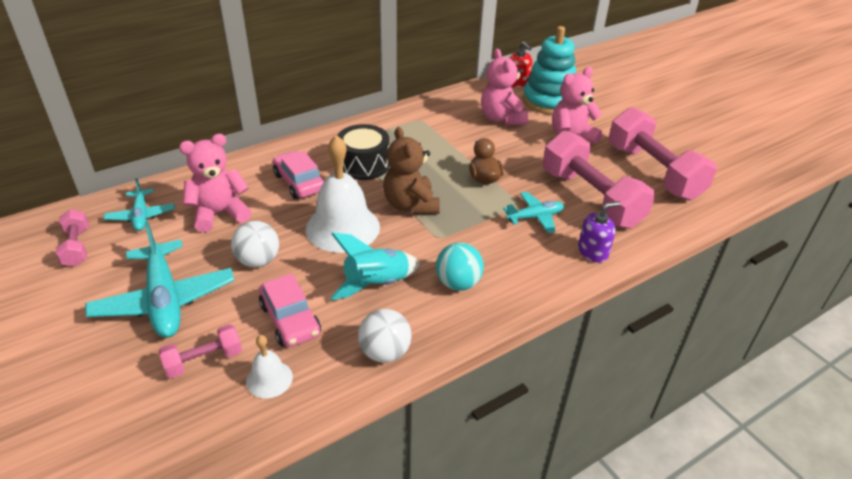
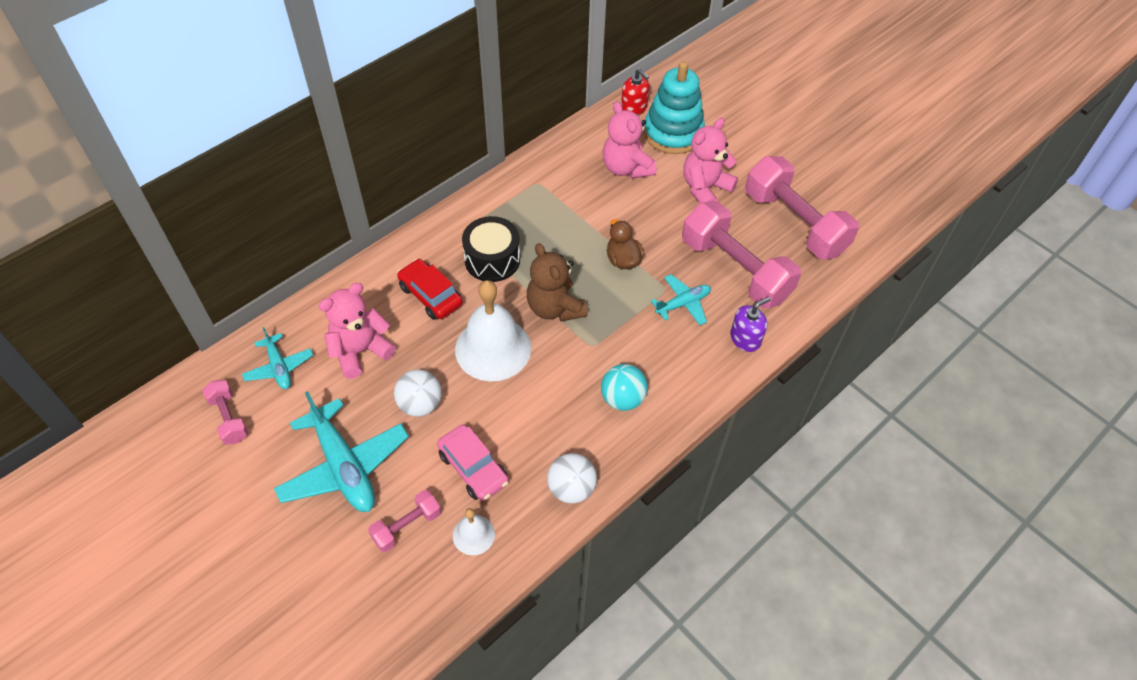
camera: 10 degrees left, 15 degrees up
pink car [273,151,324,199] -> red car [397,259,463,320]
turquoise rocket [330,233,420,300] -> none

